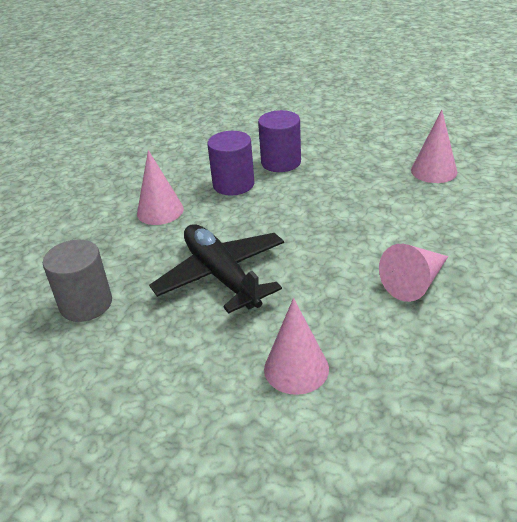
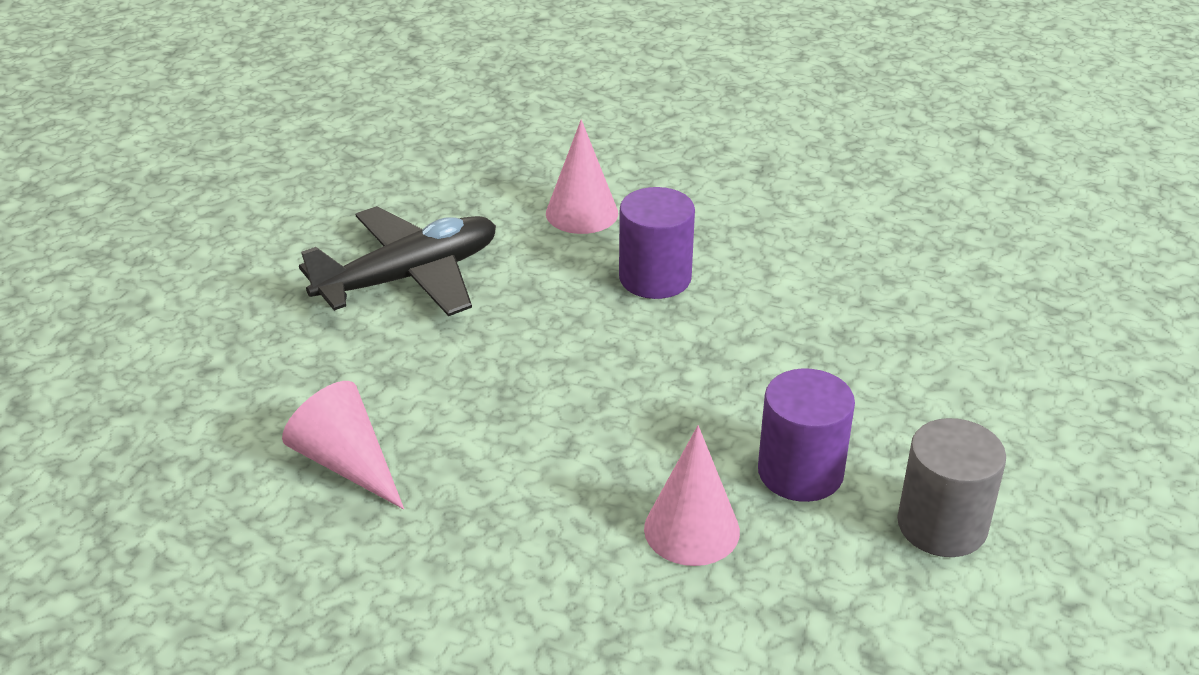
camera: 85 degrees right, 0 degrees up
grey cylinder [43,240,112,322] -> grey cylinder moved to [897,418,1006,557]
purple cylinder [258,110,301,172] -> purple cylinder moved to [758,368,855,502]
pink cone [264,298,329,395] -> none

